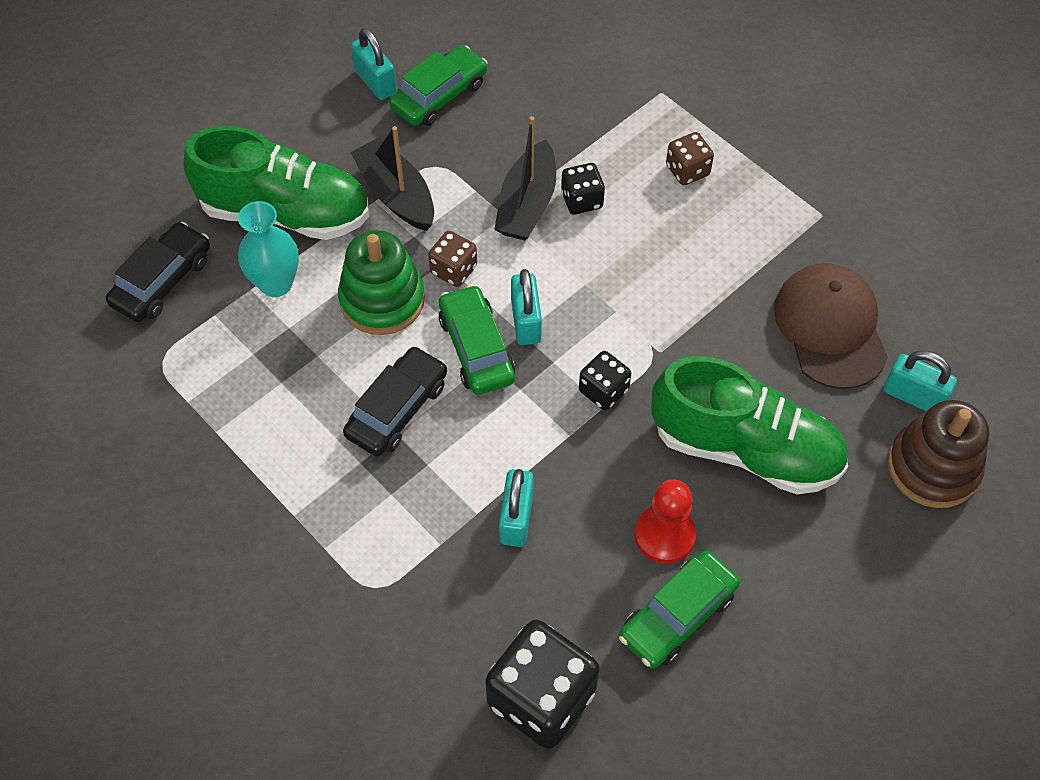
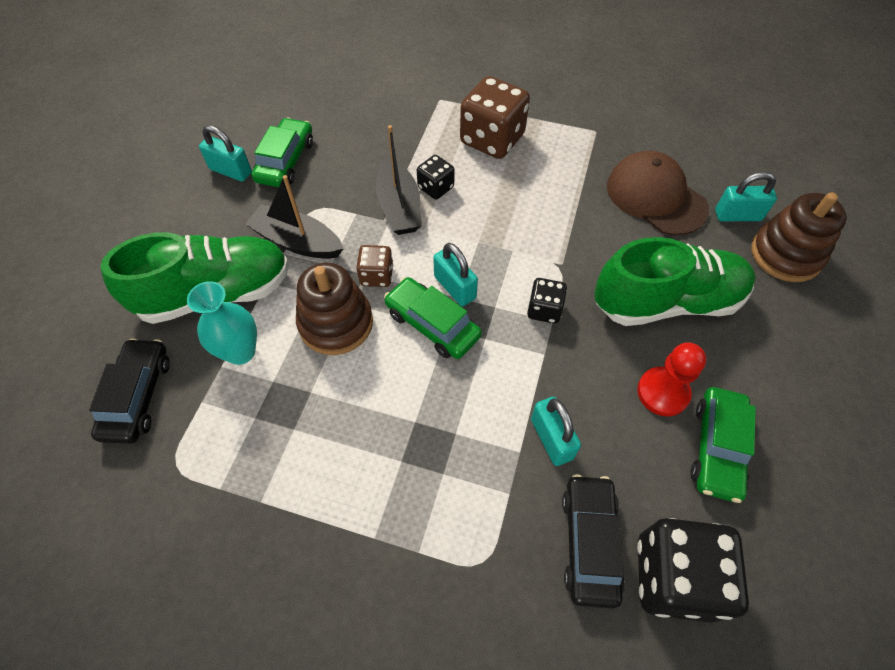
camera: 30 degrees left, 0 degrees up
green stacking toy [338,230,425,335] -> brown stacking toy [296,263,373,355]
black car [343,346,447,457] -> black car moved to [562,474,625,608]
brown dice [666,132,714,185] -> brown dice [460,76,530,159], size x1.92

